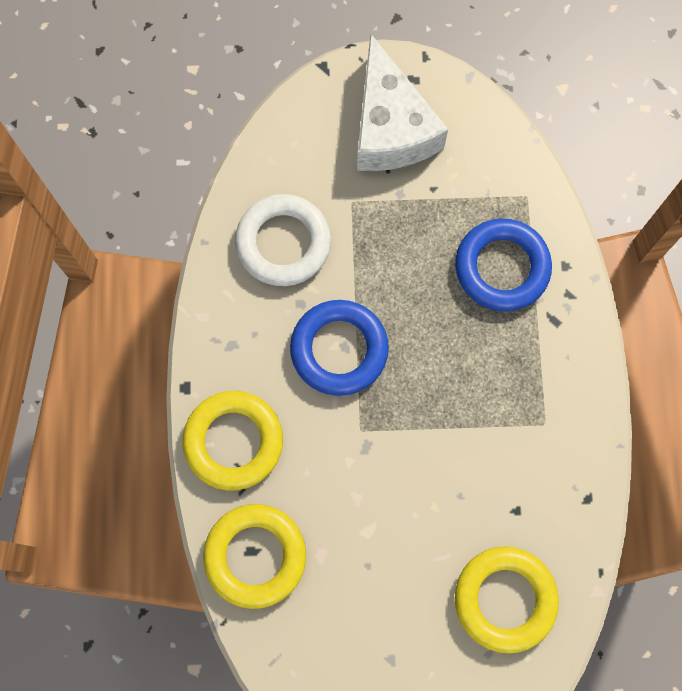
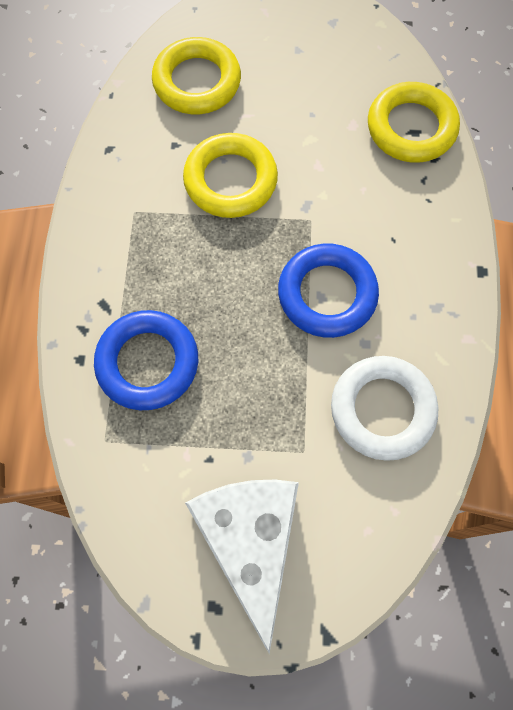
camera: 175 degrees left, 5 degrees down
yellow ring [183,391,283,491] -> yellow ring moved to [183,133,278,218]

